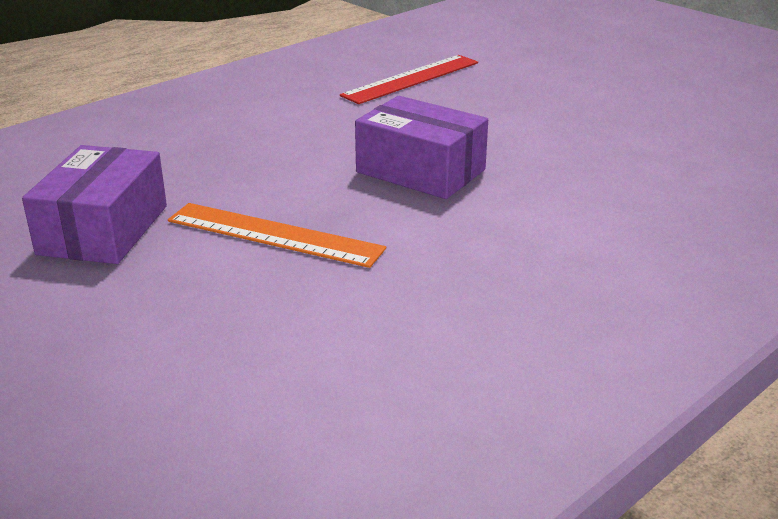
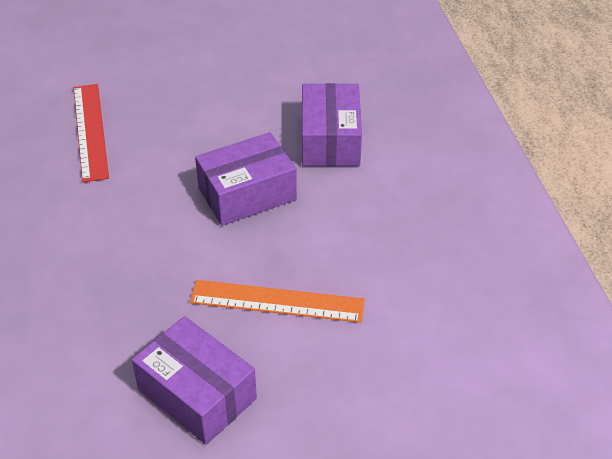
camera: 60 degrees left, 15 degrees up
orange ruler [168,203,386,268] -> orange ruler turned 45 degrees clockwise [190,280,365,323]
none -> purple box [302,83,362,166]

